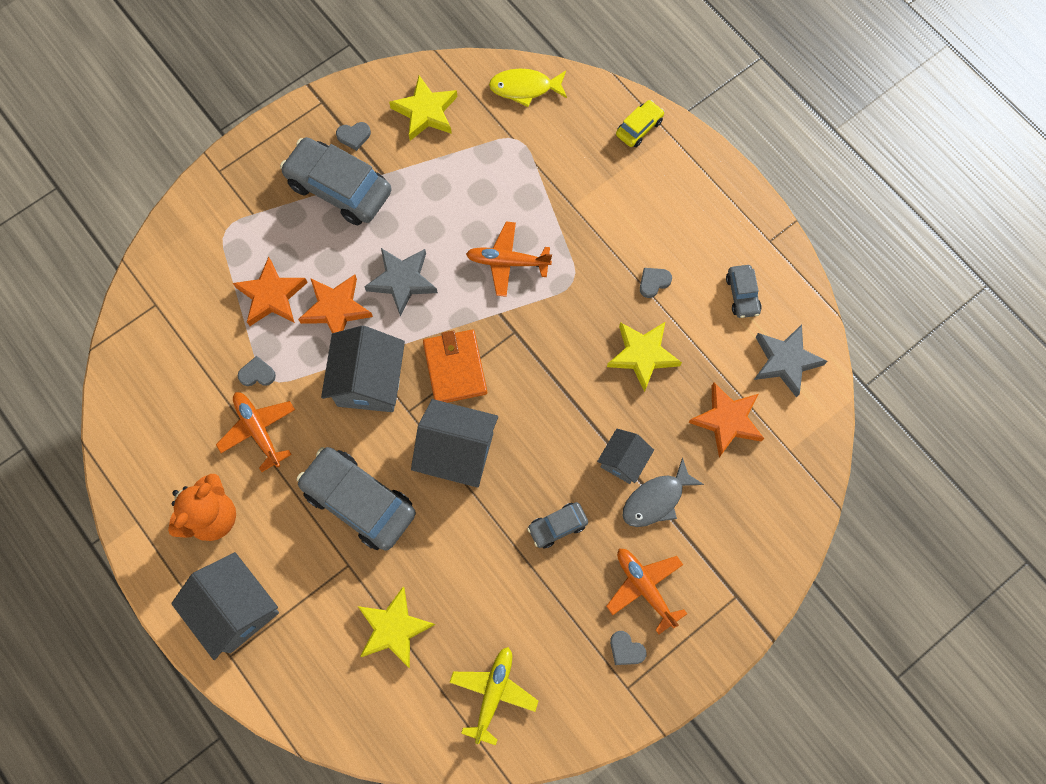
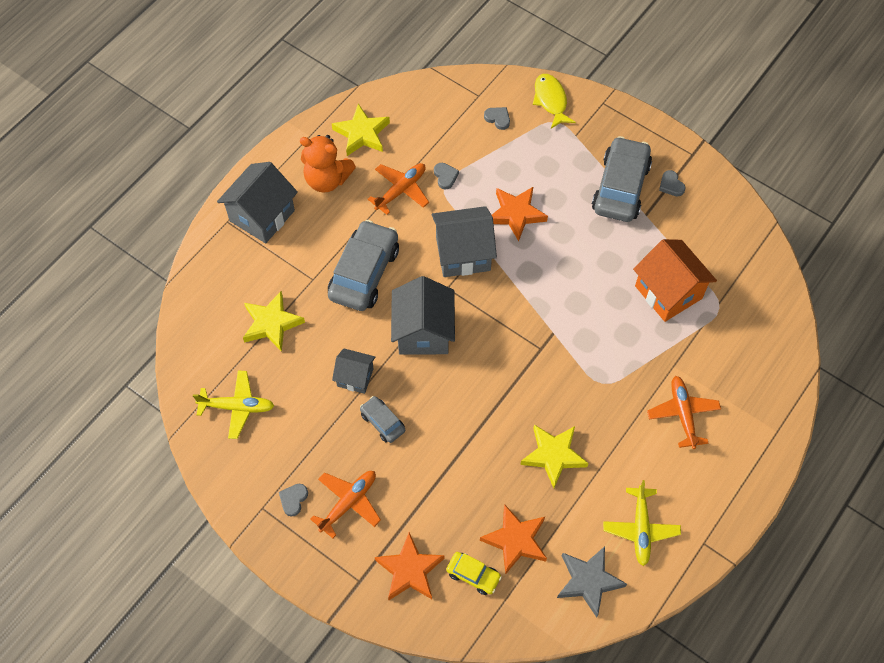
camera: 75 degrees right, 10 degrees down
orange star [233,257,308,326] -> orange star moved to [375,532,444,600]
grey star [364,248,438,316] -> none
yellow star [389,75,457,141] -> yellow star moved to [332,104,390,156]
orange wallet [423,330,487,403] -> none
orange plane [466,222,552,297] -> orange plane moved to [647,376,721,449]
yellow fish [489,69,567,107] -> yellow fish moved to [533,74,576,129]
grey house [597,429,654,484] -> grey house moved to [332,348,375,394]
yellow car [616,100,664,147] -> yellow car moved to [446,552,502,595]
grey fish [623,457,704,527] -> none
grey heart [640,268,672,298] -> grey heart moved to [484,107,510,130]
grey car [726,265,762,318] -> yellow plane [603,480,681,566]
none -> orange house [633,239,717,322]

